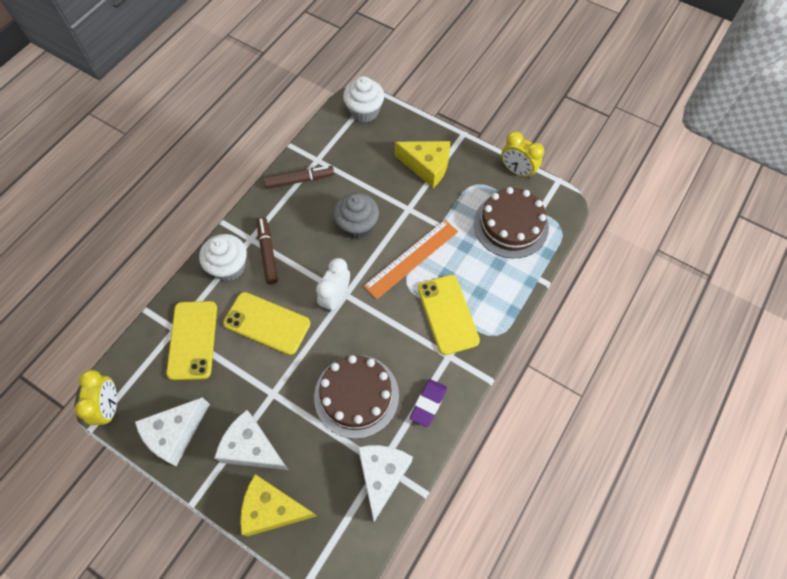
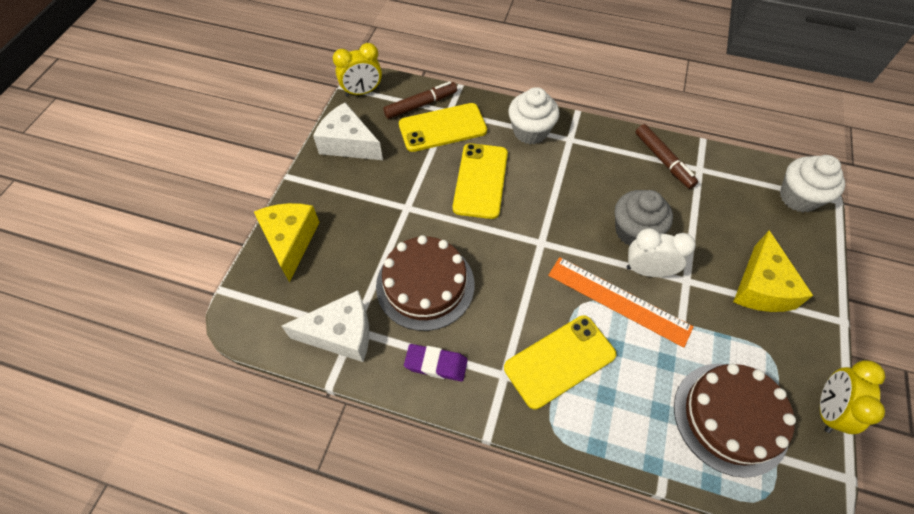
camera: 75 degrees right, 5 degrees down
white cheese [214,410,288,470] -> none
brown marker [257,217,278,284] -> brown marker moved to [383,81,457,119]
white clock [316,258,350,312] -> white clock moved to [626,228,696,277]

